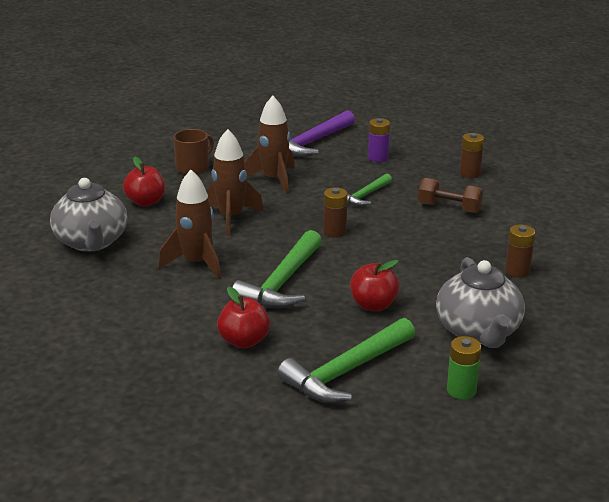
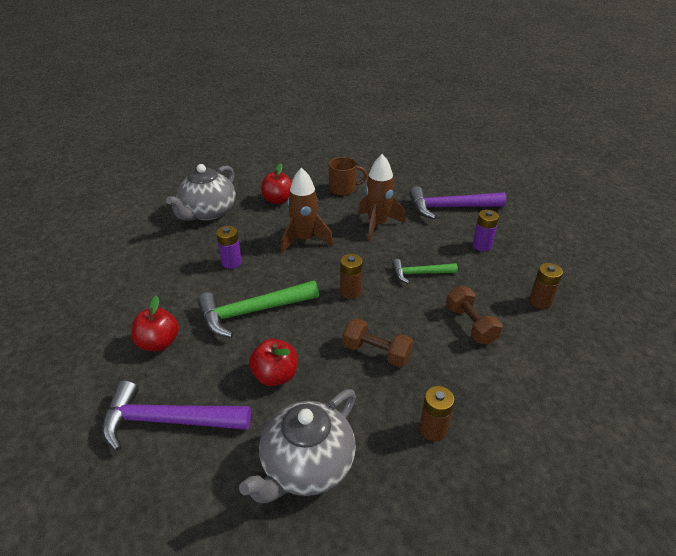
camera: 45 degrees right, 10 degrees up
brown rocket [158,170,221,280] -> purple battery [216,226,242,269]
green hammer [277,318,415,403] -> purple hammer [102,380,251,451]
green battery [447,336,481,400] -> none
none -> brown dumbbell [343,318,413,367]

